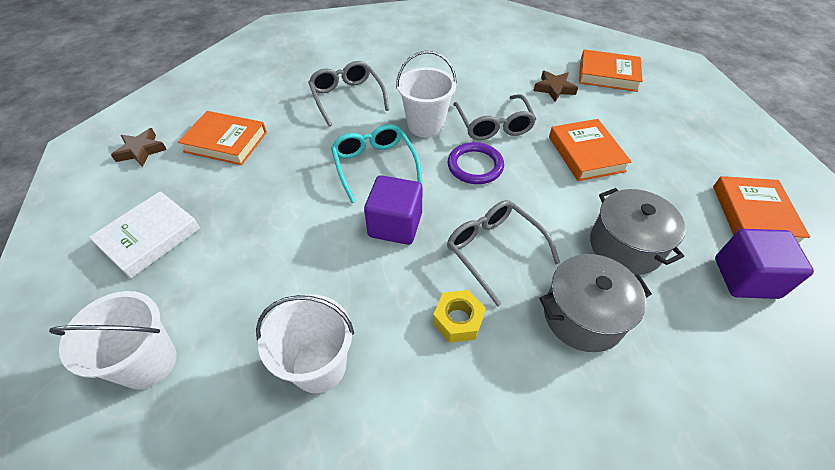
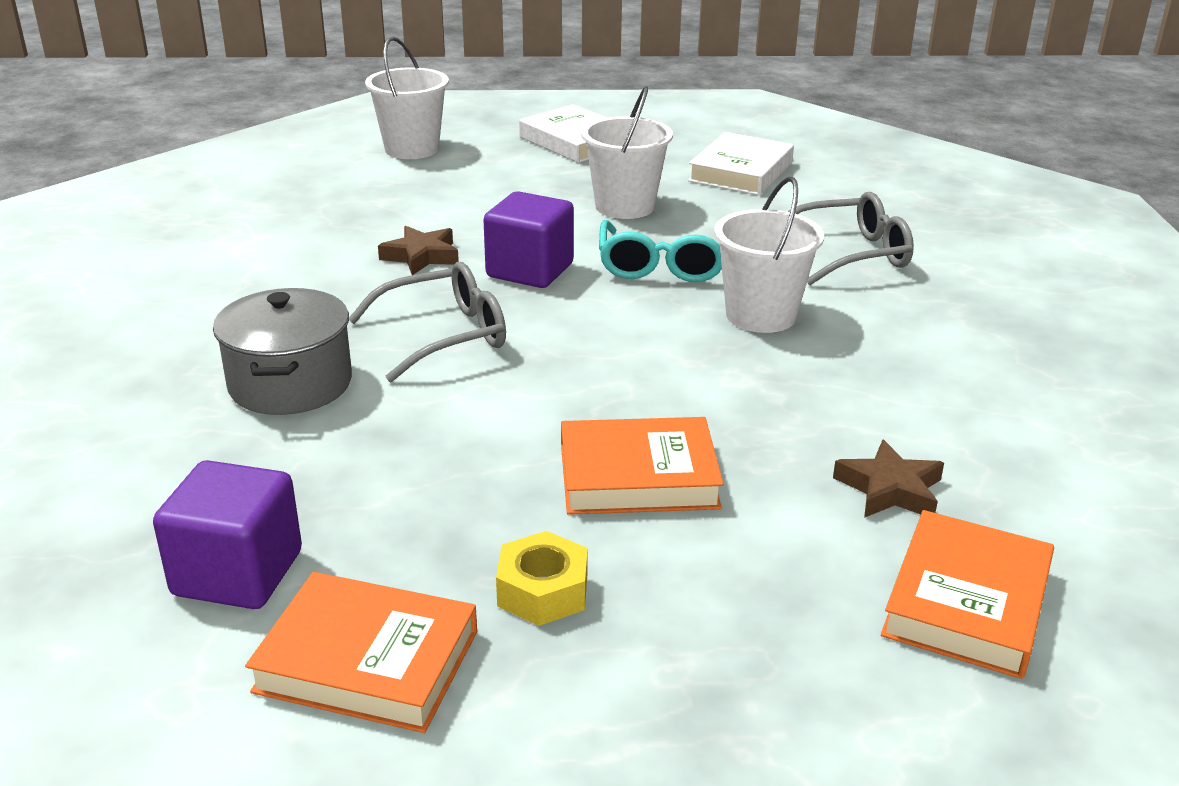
camera: 100 degrees right, 20 degrees down
brown star [111,128,167,167] -> brown star moved to [378,226,459,275]
orange book [178,111,267,165] -> white book [688,132,794,195]
white bucket [256,295,354,393] -> white bucket moved to [581,86,673,219]
turquoise glasses [331,124,423,203] -> turquoise glasses turned 105 degrees clockwise [599,220,722,282]
yellow nut [433,290,486,343] -> yellow nut moved to [496,531,588,626]
purple ring [448,142,504,184] -> none
grey glasses [453,94,536,140] -> none
grey pot [590,188,686,275] -> none

